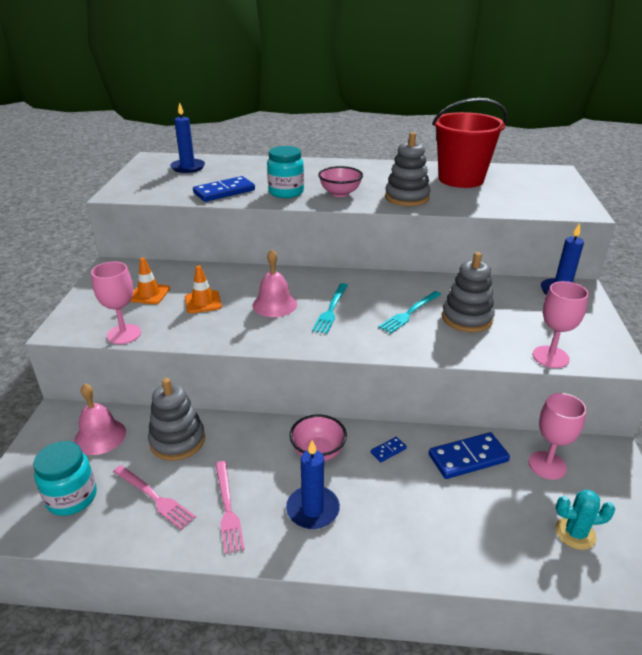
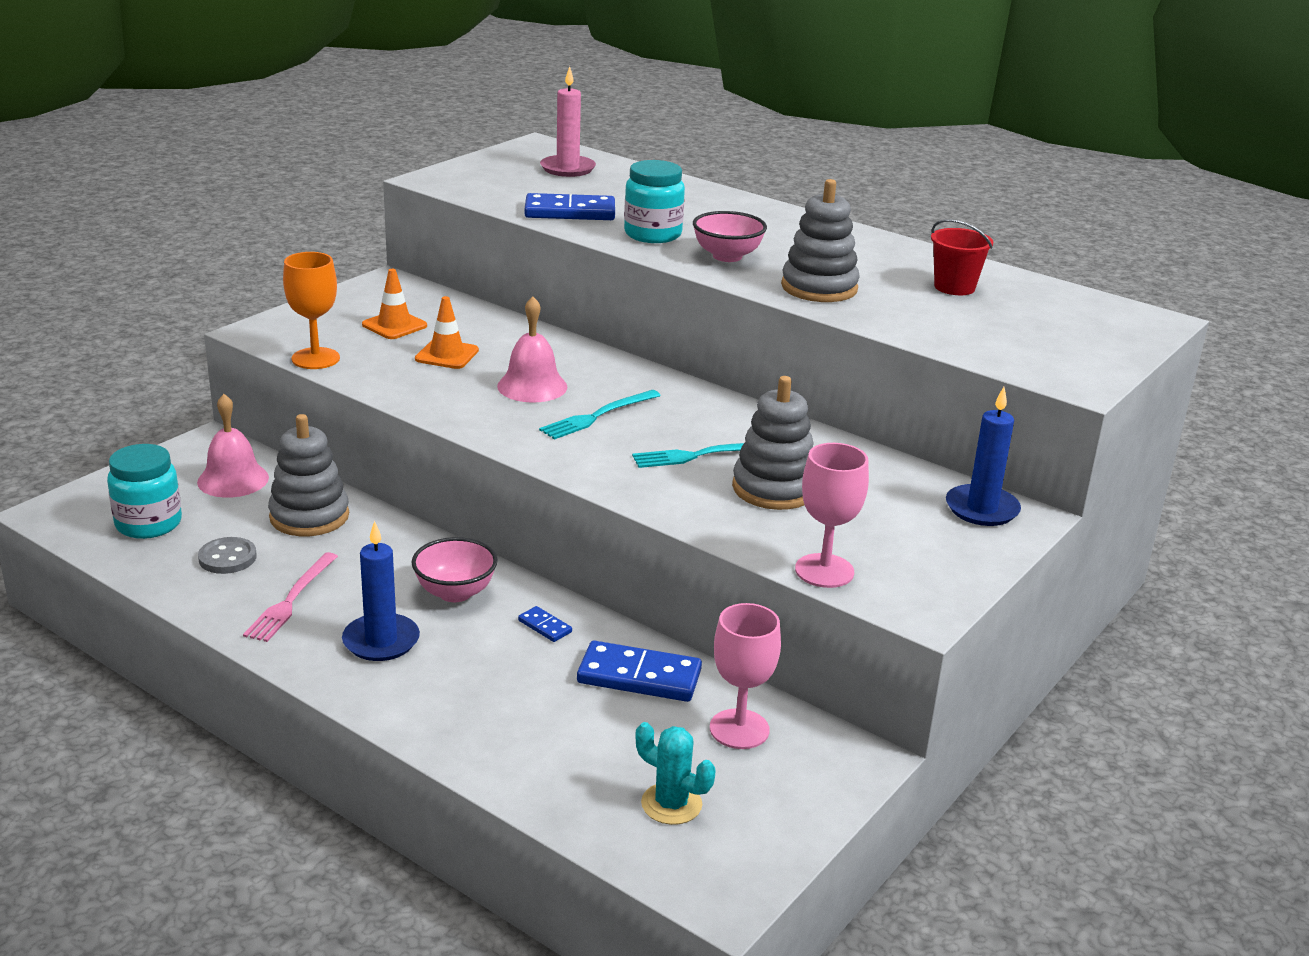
camera: 30 degrees right, 5 degrees down
pink goblet [91,261,141,344] -> orange goblet [283,252,340,369]
pink fork [113,465,196,530] -> grey button [198,537,257,574]
blue candle [170,102,205,173] -> pink candle [540,66,596,177]
blue domino [371,437,407,462] -> blue domino turned 45 degrees clockwise [518,606,572,642]
red bucket [432,98,507,188] -> red bucket [931,219,993,295], size x0.50

